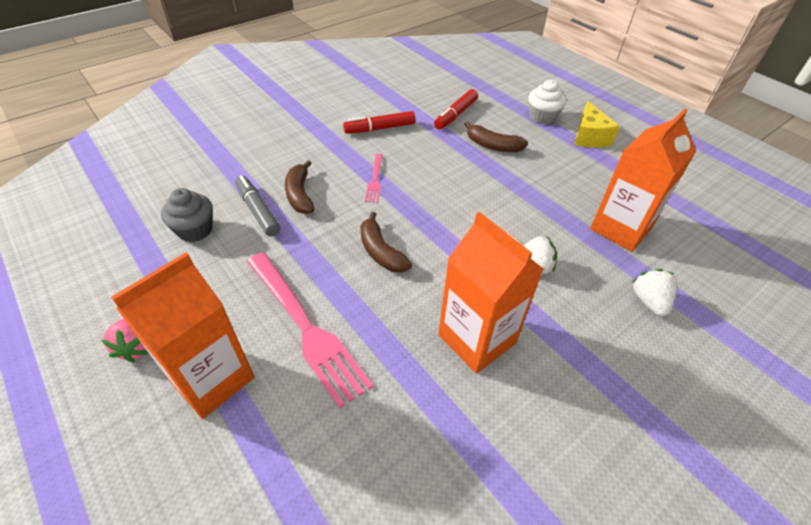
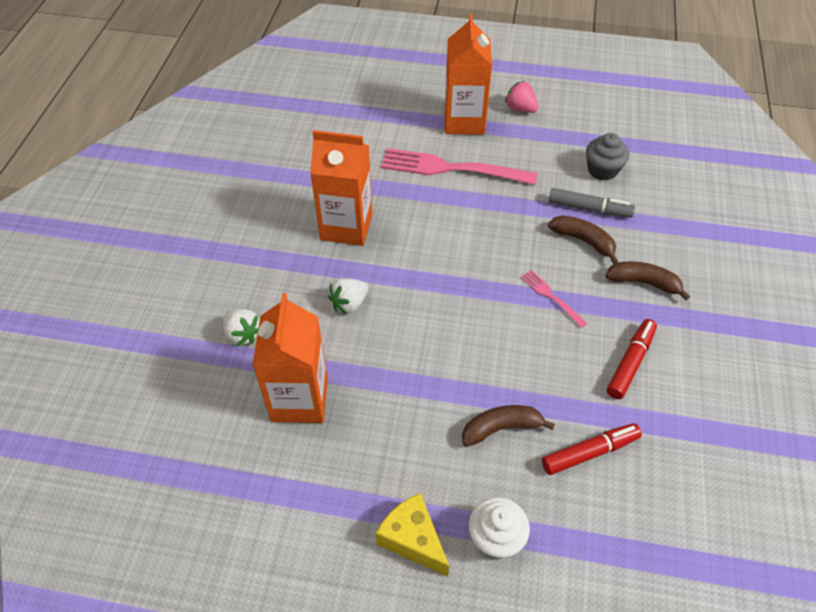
camera: 140 degrees right, 5 degrees up
brown banana [360,212,412,272] -> brown banana moved to [605,261,690,300]
red marker [434,89,478,130] -> red marker turned 75 degrees clockwise [542,423,642,475]

